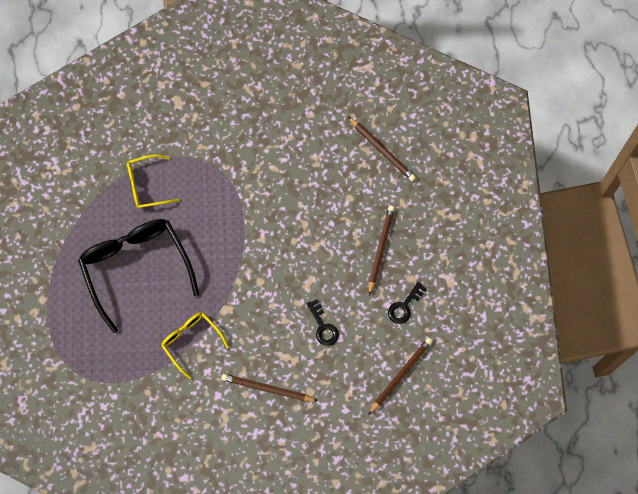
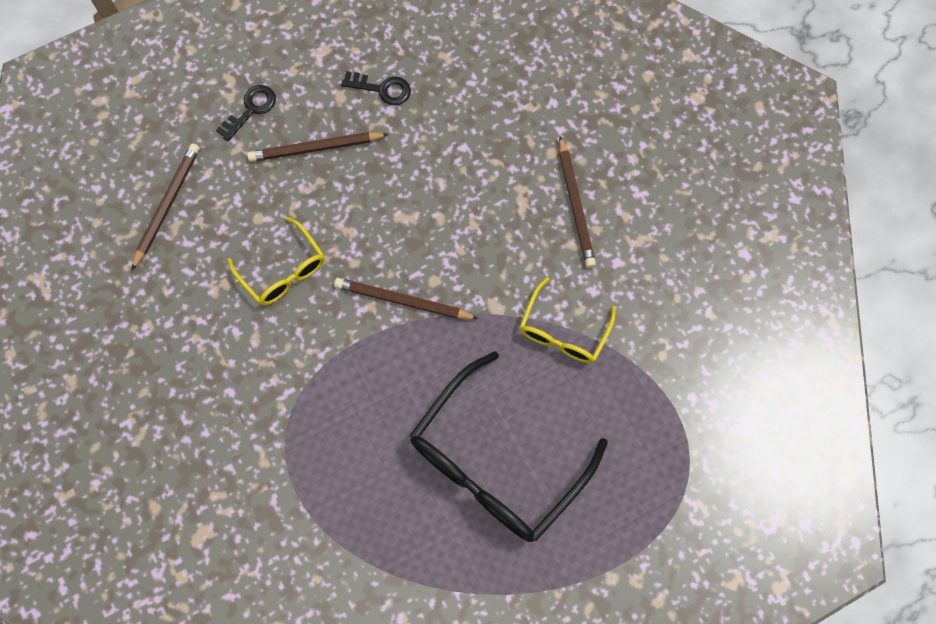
camera: 115 degrees left, 0 degrees up
yellow glasses [127,154,180,209] -> yellow glasses moved to [227,217,325,305]
black key [307,299,339,346] -> black key moved to [216,85,276,141]
brown pencil [368,338,433,415] -> brown pencil moved to [334,278,479,319]

